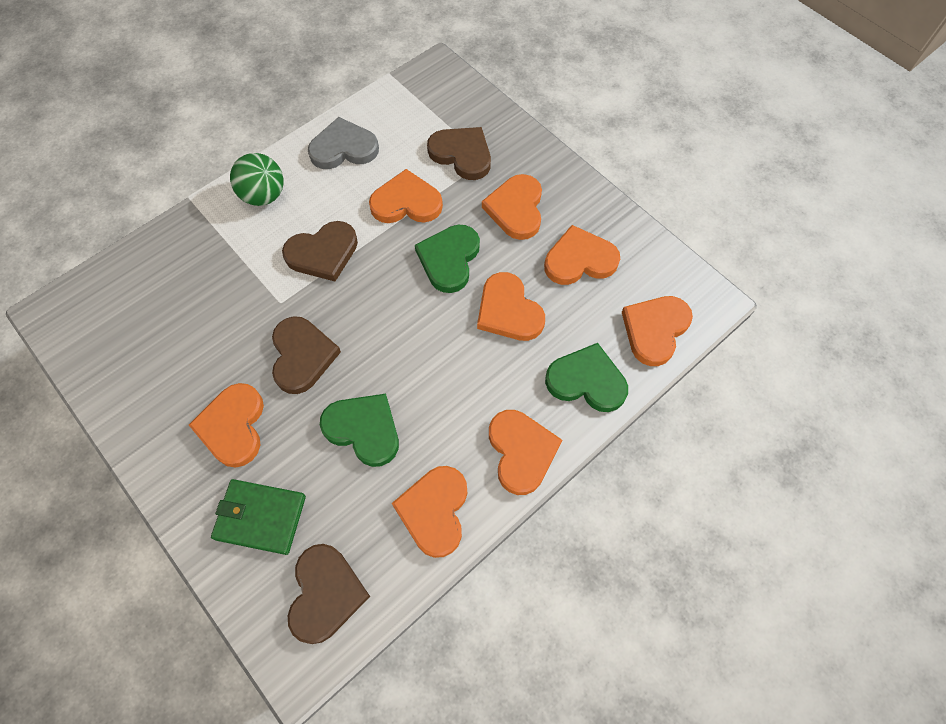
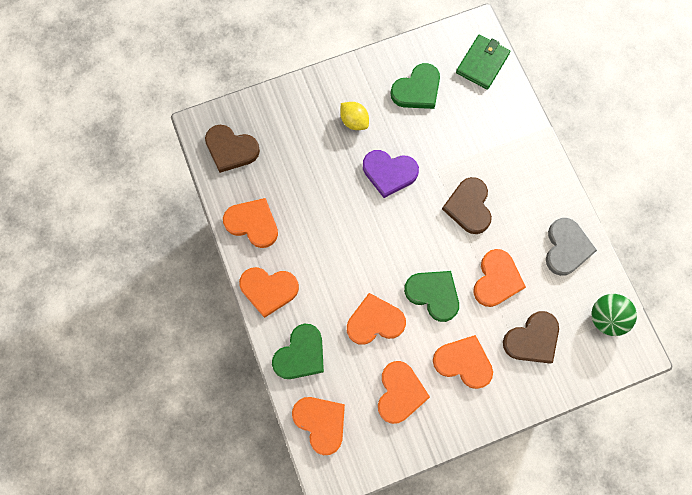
camera: 110 degrees right, 10 degrees up
orange heart [189,383,264,468] -> yellow lemon [340,102,369,130]
green wallet [211,479,306,555] -> green wallet moved to [456,34,510,90]
green ball [230,153,283,206] -> green ball moved to [592,294,637,336]
brown heart [272,316,341,394] -> purple heart [363,150,419,198]
green heart [320,394,399,467] -> green heart moved to [391,63,440,109]

